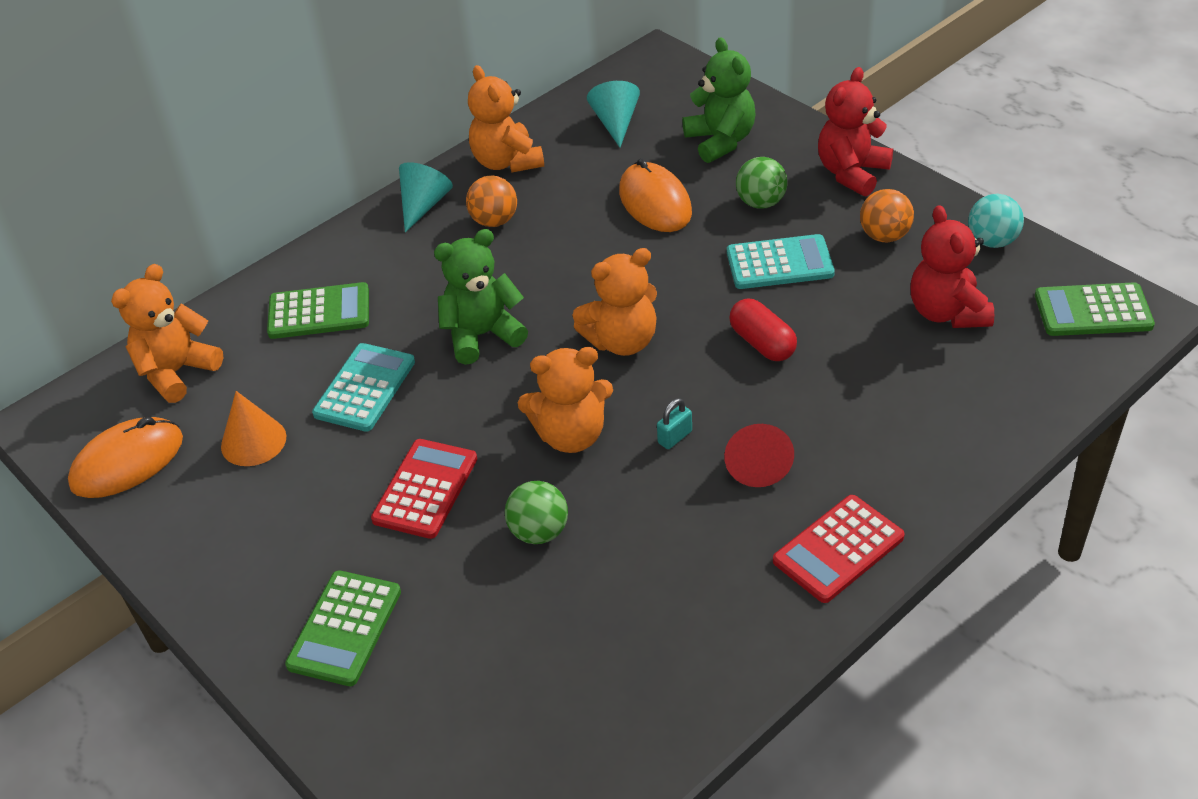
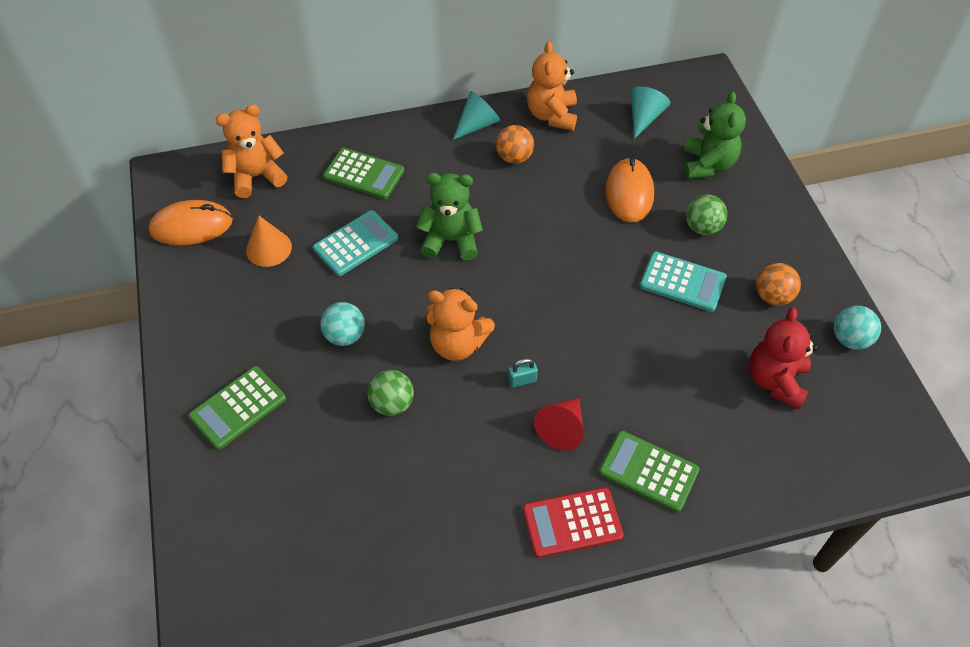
camera: 25 degrees right, 10 degrees up
red calculator [371,439,477,539] -> turquoise ball [320,302,365,346]
orange teddy bear [572,248,657,356] -> none
red capsule [729,298,797,361] -> none
red teddy bear [818,67,893,196] -> none
green calculator [1035,282,1155,336] -> green calculator moved to [599,431,700,512]

